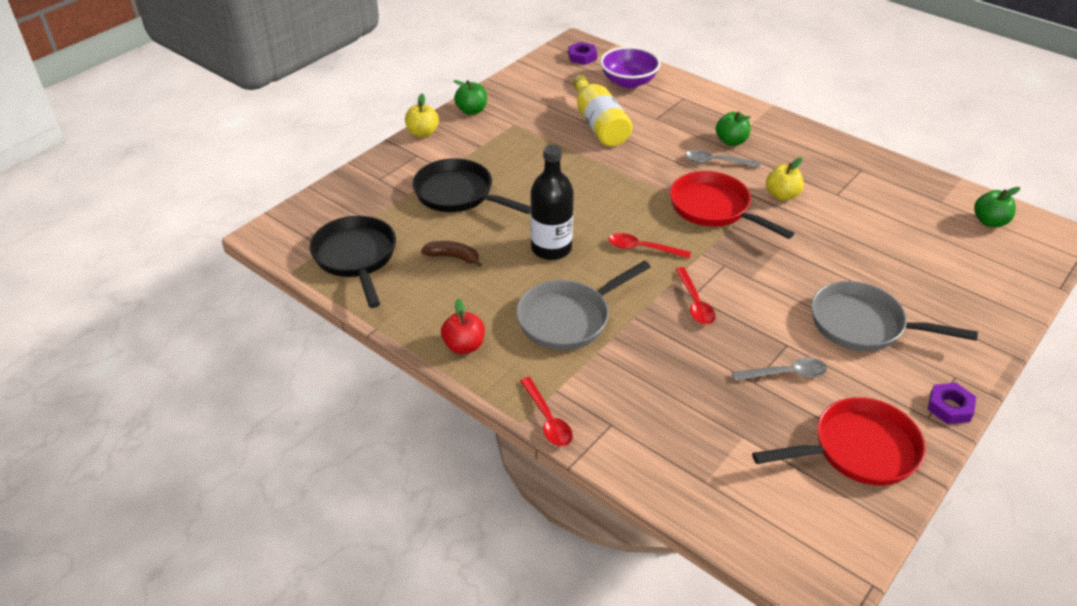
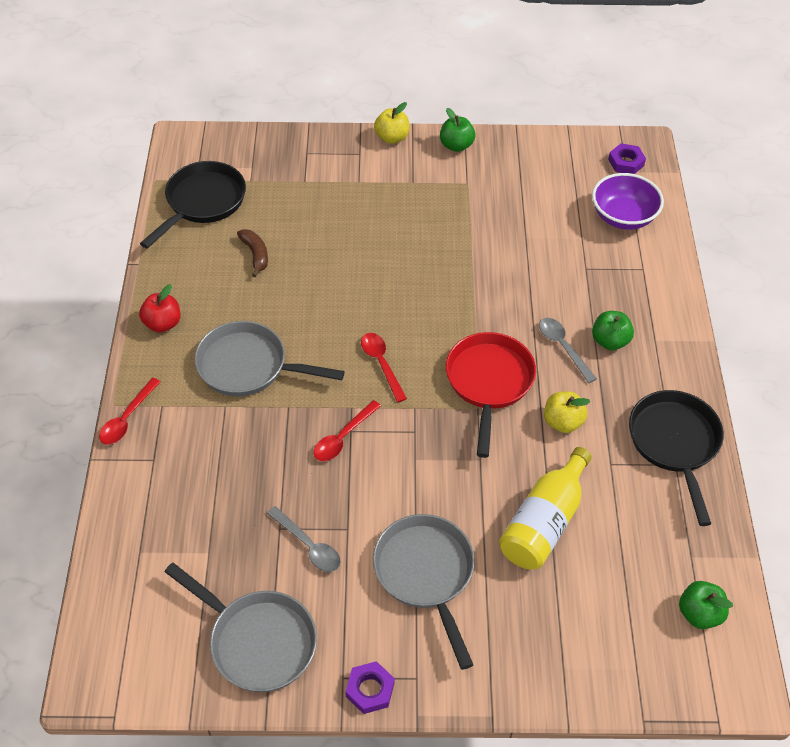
camera: 50 degrees right, 10 degrees up
black pan [412,158,531,214] -> black pan moved to [629,390,724,526]
black bottle [530,144,574,260] -> none
yellow bottle [573,75,632,147] -> yellow bottle moved to [499,447,592,570]
red pan [752,397,926,486] -> grey pan [165,563,317,692]

